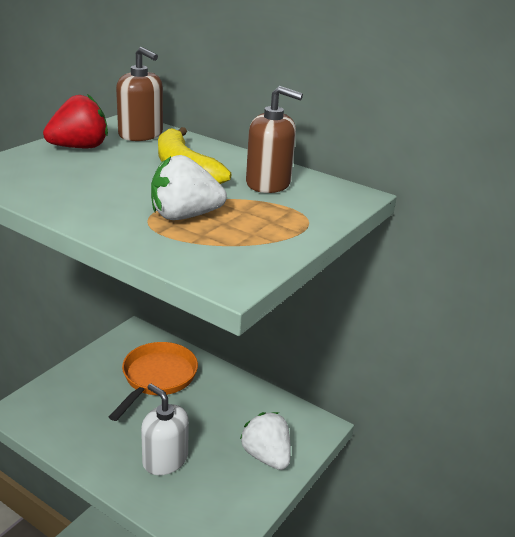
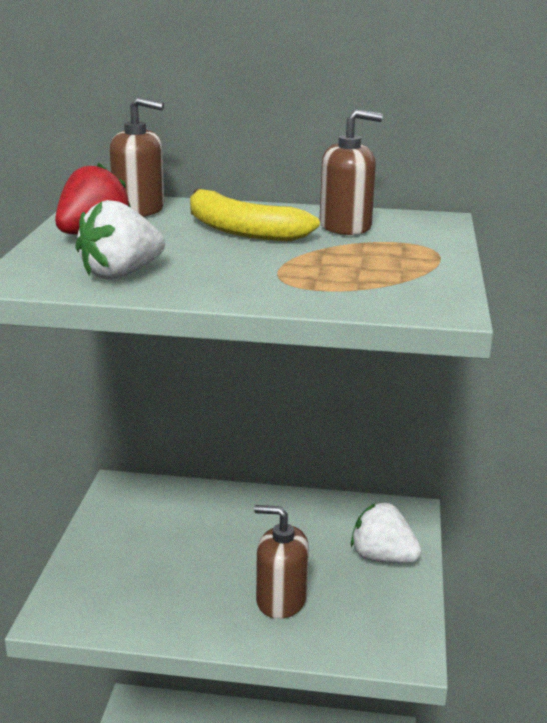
camera: 25 degrees left, 5 degrees down
orange pan [109,342,198,421] -> none
white soap dispenser [141,384,189,475] -> brown soap dispenser [254,505,309,619]
white strawberry [151,155,227,220] -> white strawberry moved to [75,200,165,280]

